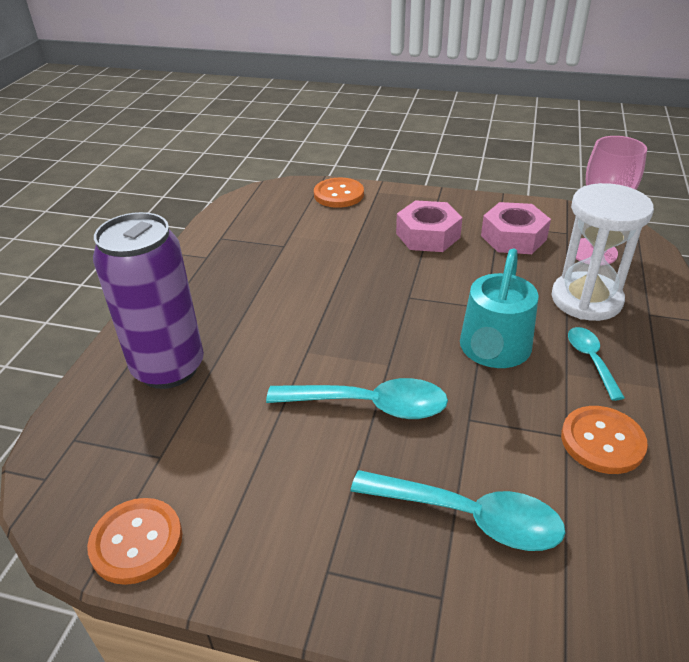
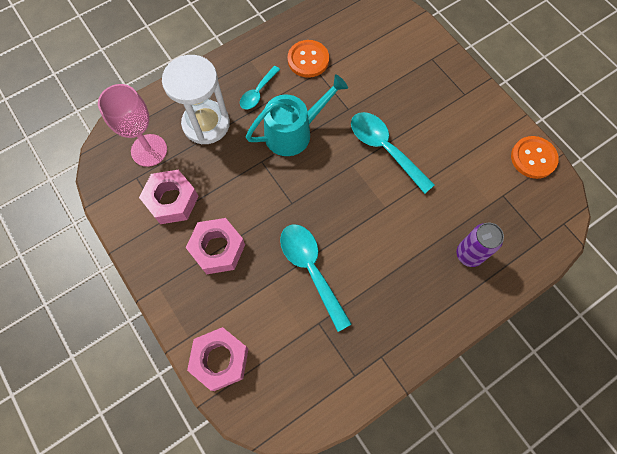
camera: 140 degrees left, 30 degrees up
purple can [93,212,204,389] -> purple can [457,223,504,267], size x0.56
orange button [314,178,364,208] -> pink nut [187,327,249,391]
turquoise spoon [351,470,566,551] -> turquoise spoon moved to [280,224,352,332]

